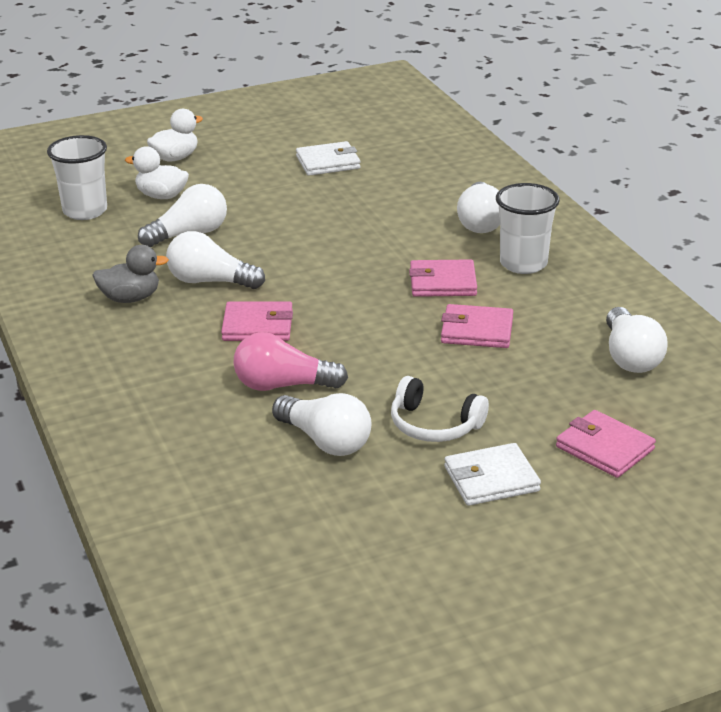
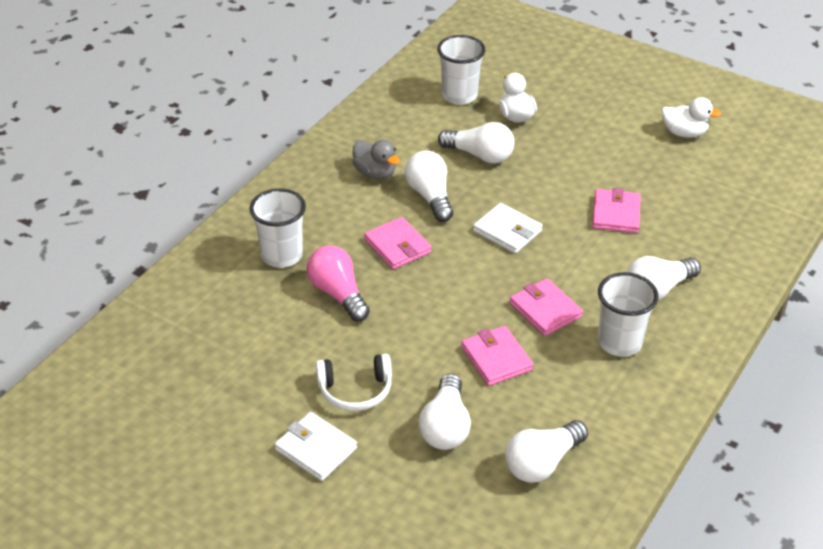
camera: 55 degrees right, 10 degrees up
white duck [147,109,203,161] -> white duck moved to [662,97,721,138]
white light bulb [272,393,371,456] -> white light bulb moved to [419,373,471,450]
white wallet [296,141,361,176] -> white wallet moved to [473,203,543,254]
white headphones [391,376,489,442] -> white headphones turned 90 degrees counterclockwise [316,354,392,411]
pink wallet [556,410,656,478] -> pink wallet moved to [592,188,641,233]
none -> white cup [249,188,306,268]

